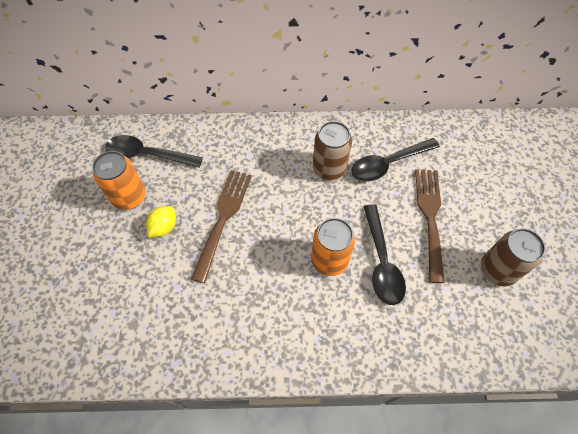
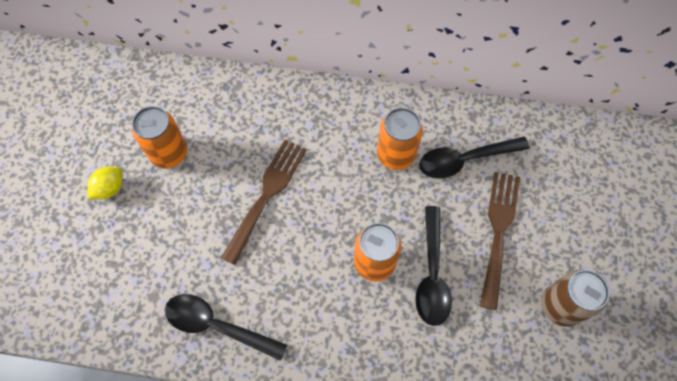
camera: 10 degrees right, 5 degrees up
black spoon [105,135,203,168] -> black spoon moved to [165,294,287,361]
yellow lemon [146,206,176,238] -> yellow lemon moved to [87,167,123,199]
brown can [313,121,352,180] -> orange can [377,108,423,170]

